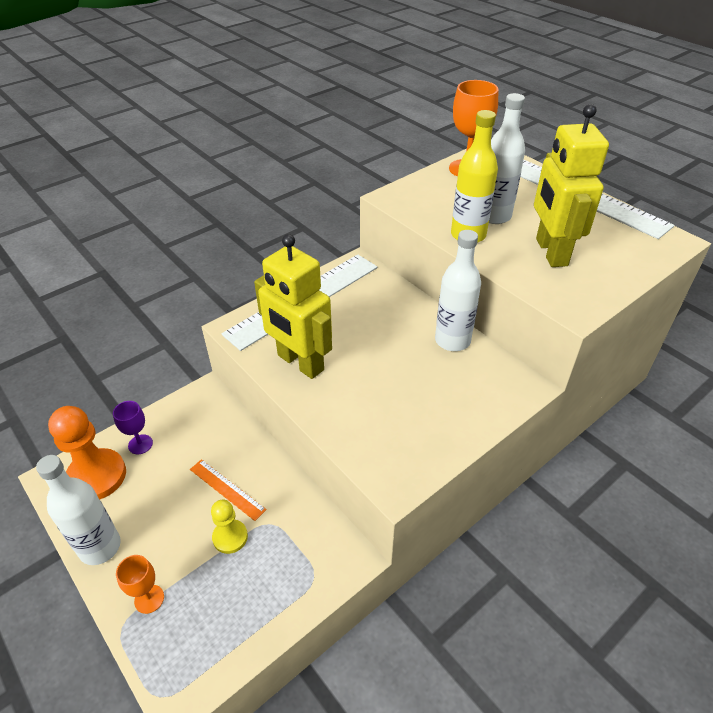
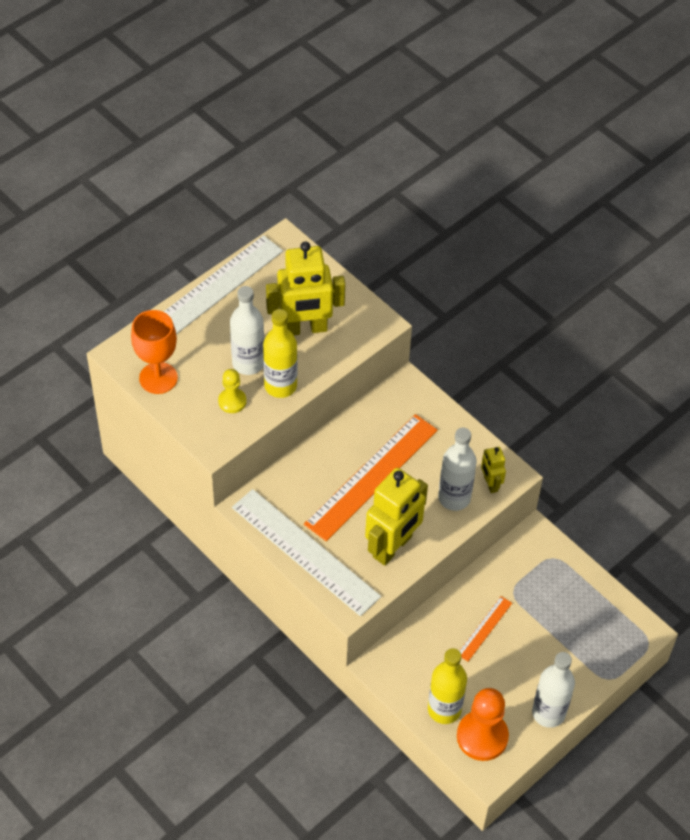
camera: 95 degrees left, 10 degrees up
purple goblet [113,401,153,455] -> yellow bottle [428,648,467,724]
orange goblet [116,555,164,614] -> none
yellow pawn [211,500,248,554] -> yellow pawn moved to [218,369,246,413]
white bottle [435,230,481,351] -> white bottle moved to [438,428,477,511]
none -> orange ruler [304,414,438,541]
none -> yellow robot [481,447,506,493]

